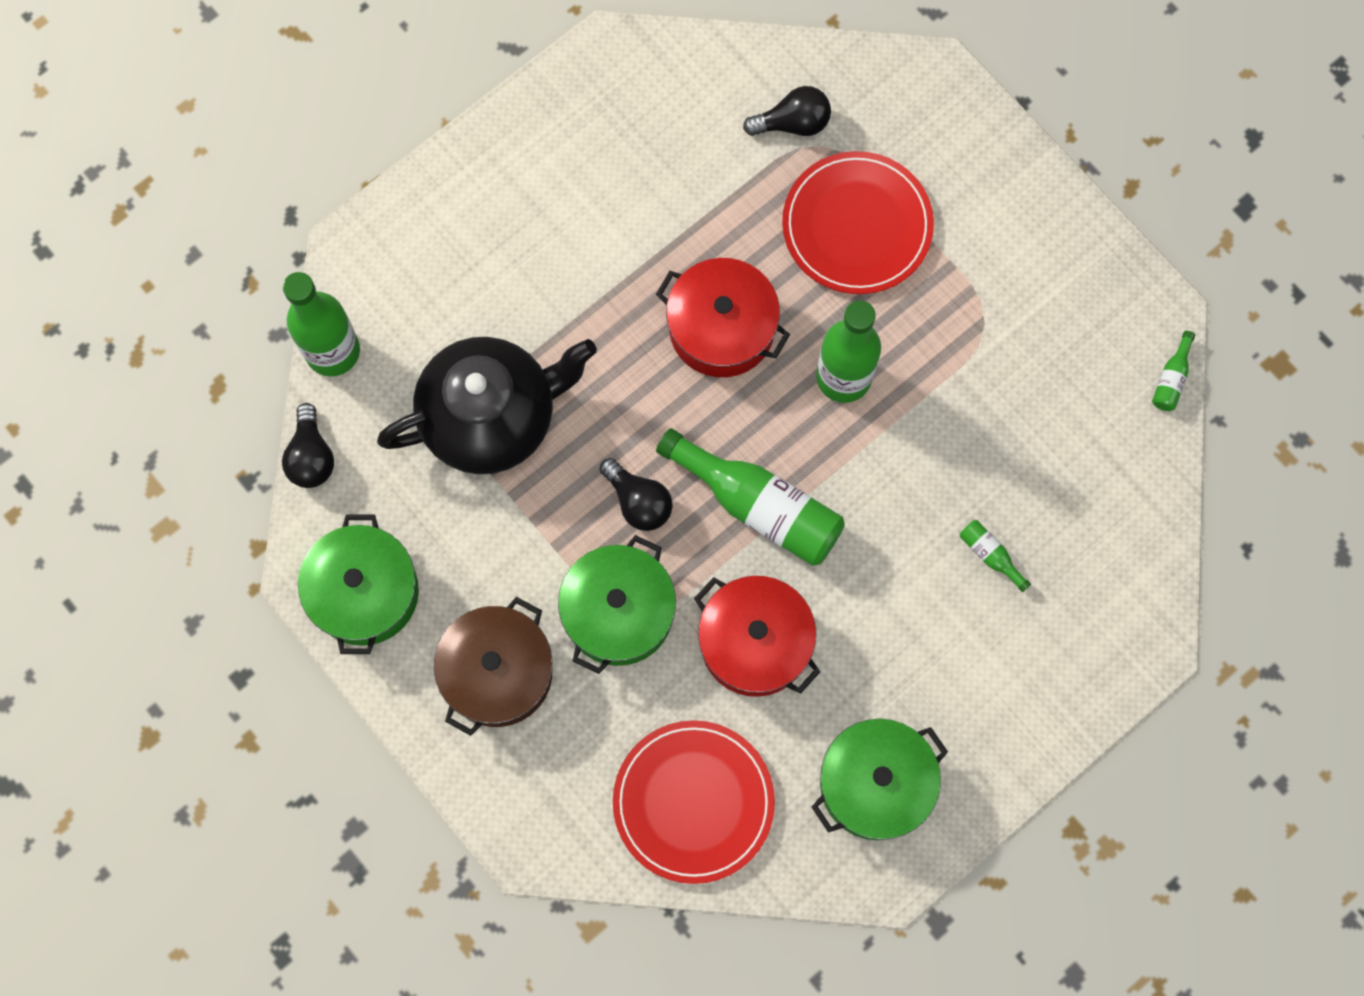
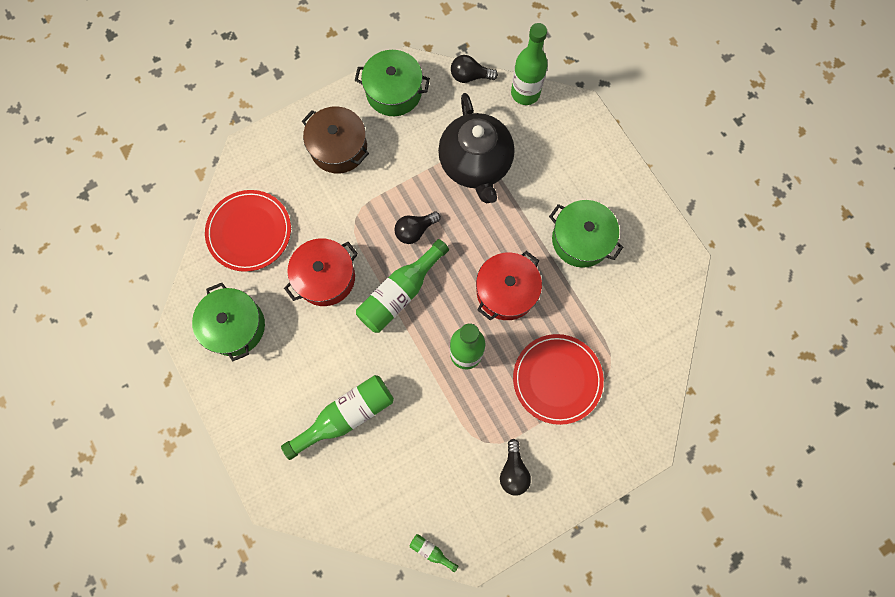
camera: 100 degrees right, 0 degrees up
green pot [558,535,676,674] -> green pot moved to [549,200,623,268]
black light bulb [743,86,831,136] -> black light bulb moved to [500,439,531,496]
green bottle [960,520,1031,592] -> green bottle [281,375,394,460], size x2.34

